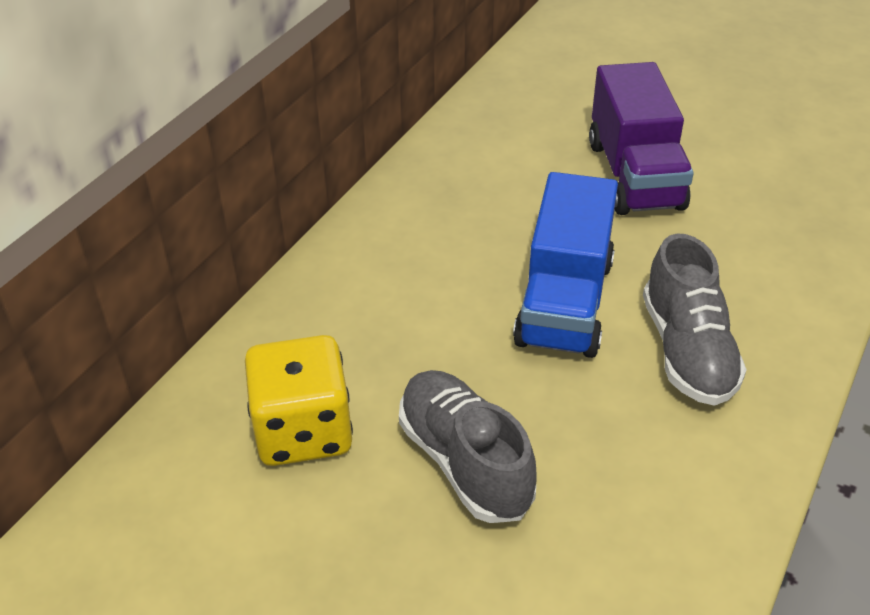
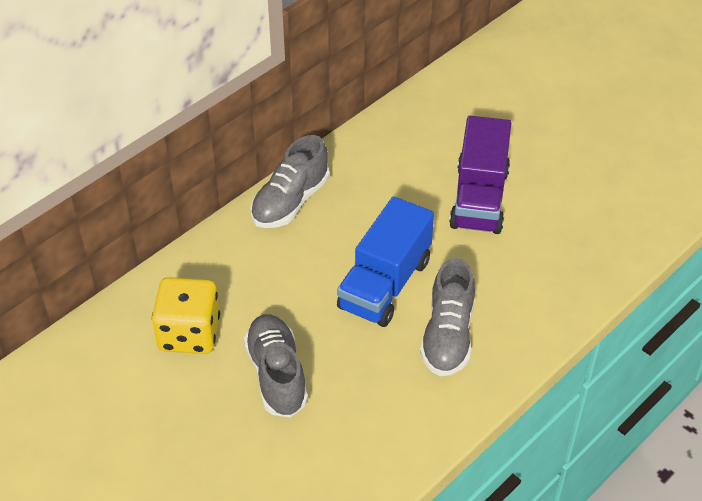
camera: 15 degrees right, 5 degrees up
none -> grey shoe [250,135,329,228]

